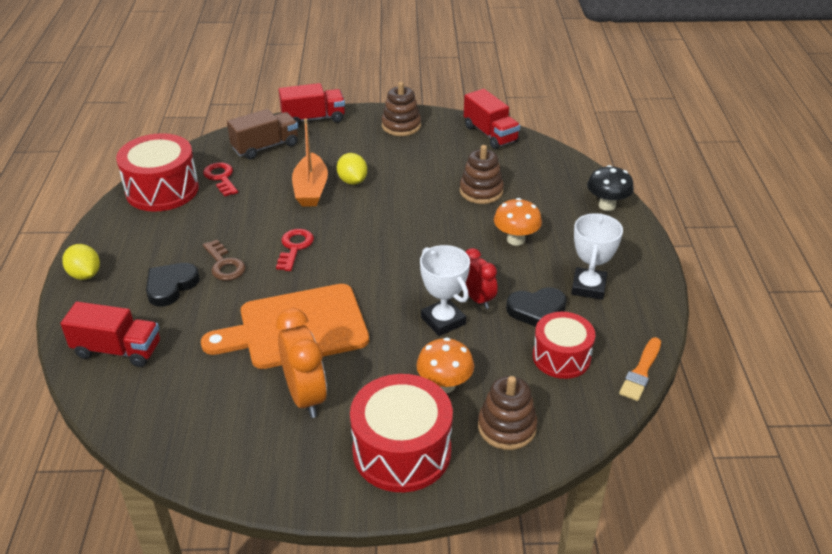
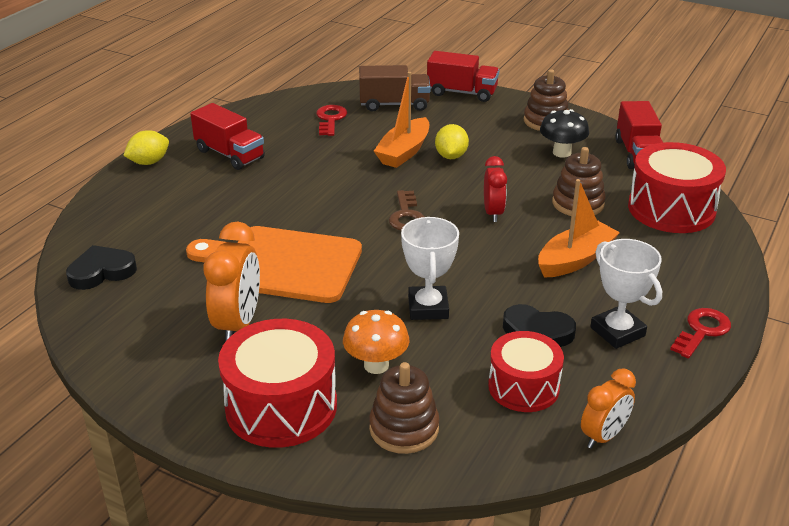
camera: 30 degrees right, 5 degrees down
red truck [60,301,160,367] -> red truck moved to [190,103,265,170]
yellow lemon [62,244,100,280] -> yellow lemon turned 60 degrees clockwise [123,130,169,165]
red drum [116,133,199,212] -> red drum moved to [628,142,726,233]
black heart [146,263,200,306] -> black heart moved to [66,245,137,290]
brown key [203,240,246,281] -> brown key moved to [389,190,425,231]
red key [276,229,314,271] -> red key moved to [670,308,731,359]
red clock [465,248,498,309] -> red clock moved to [484,156,507,222]
orange mushroom [494,198,542,246] -> orange boat [538,179,620,278]
white trophy [571,213,623,300] -> white trophy turned 75 degrees counterclockwise [590,239,662,349]
black mushroom [587,165,634,211] -> black mushroom moved to [540,109,589,158]
orange brush [619,337,661,401] -> orange clock [581,368,636,449]

